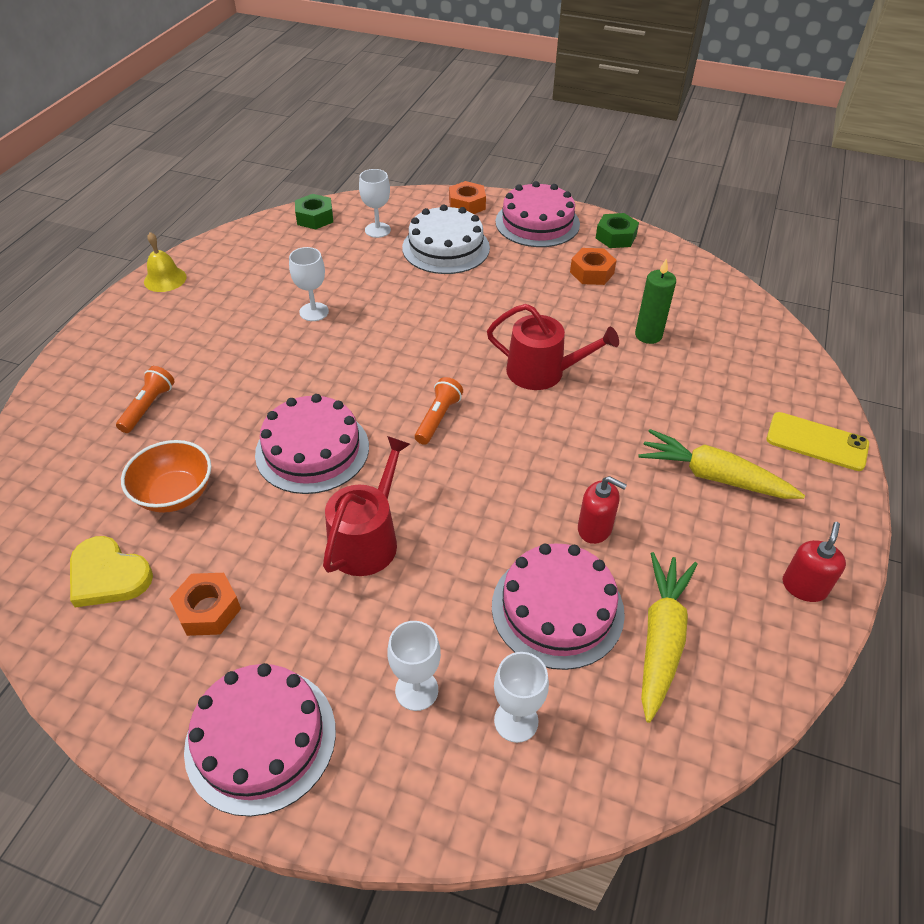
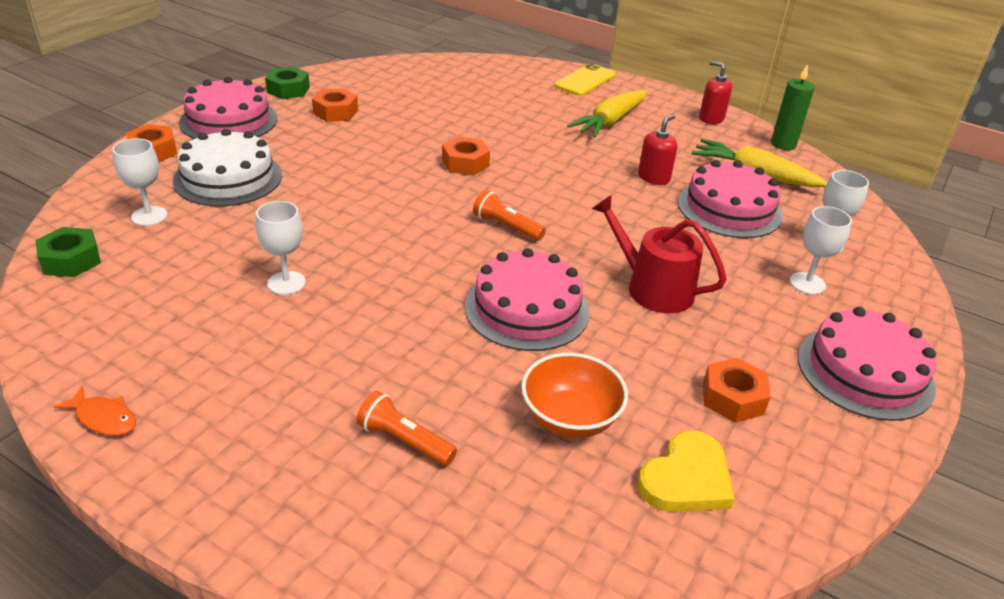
camera: 80 degrees left, 10 degrees down
yellow bell [144,232,187,292] -> orange fish [54,386,136,436]
red watering can [487,304,619,390] -> orange nut [442,137,490,175]
green candle [635,258,676,344] -> green candle moved to [771,64,815,150]

